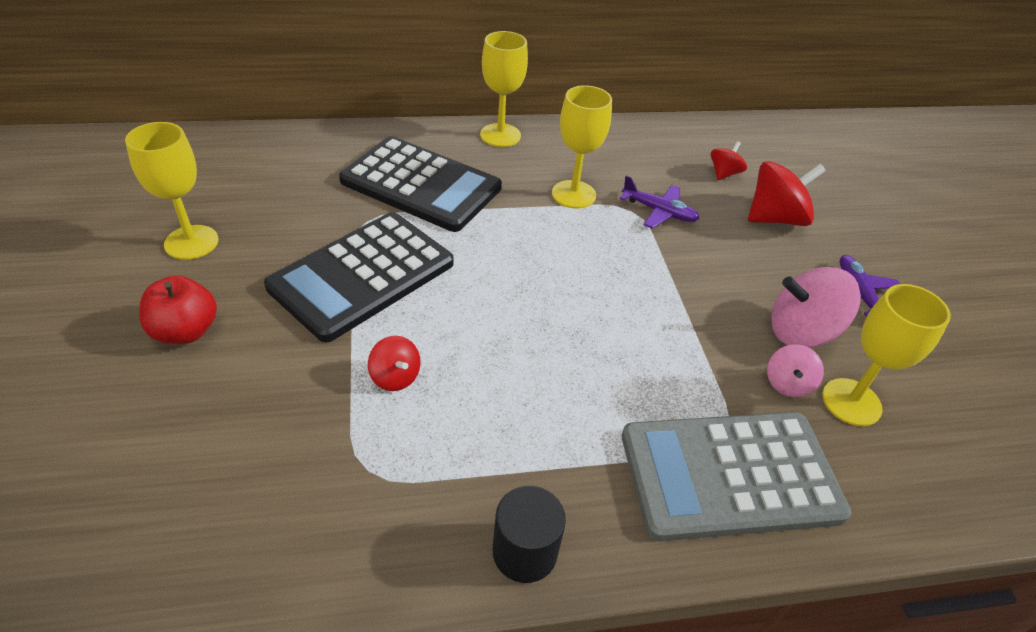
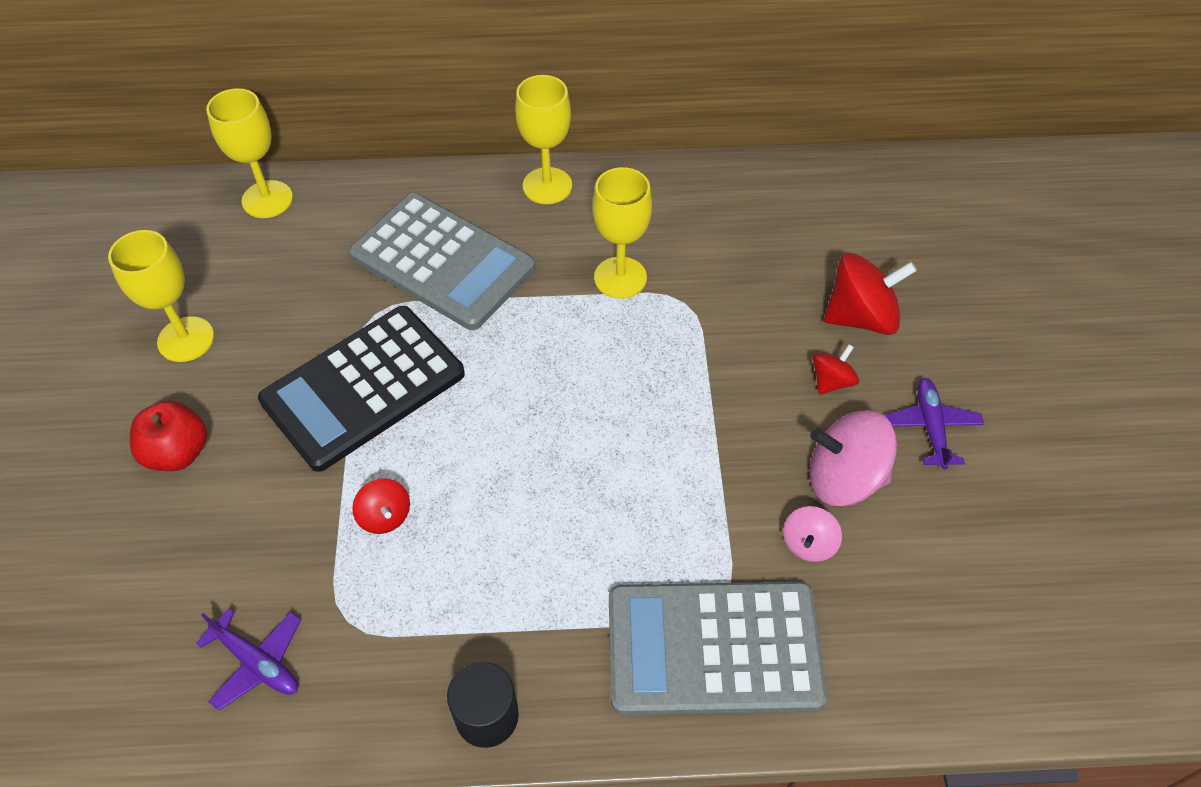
camera: 10 degrees right, 10 degrees up
black calculator [339,136,502,232] -> grey calculator [349,193,535,330]
purple plane [619,175,700,229] -> purple plane moved to [196,608,301,710]
red spinning top [711,141,747,180] -> red spinning top moved to [813,344,859,395]
yellow goblet [822,284,951,426] -> yellow goblet moved to [206,88,293,218]

